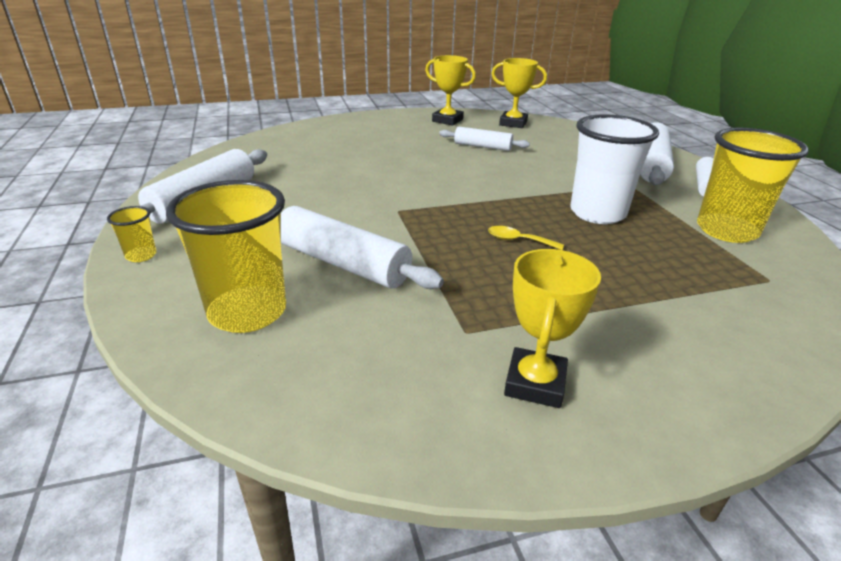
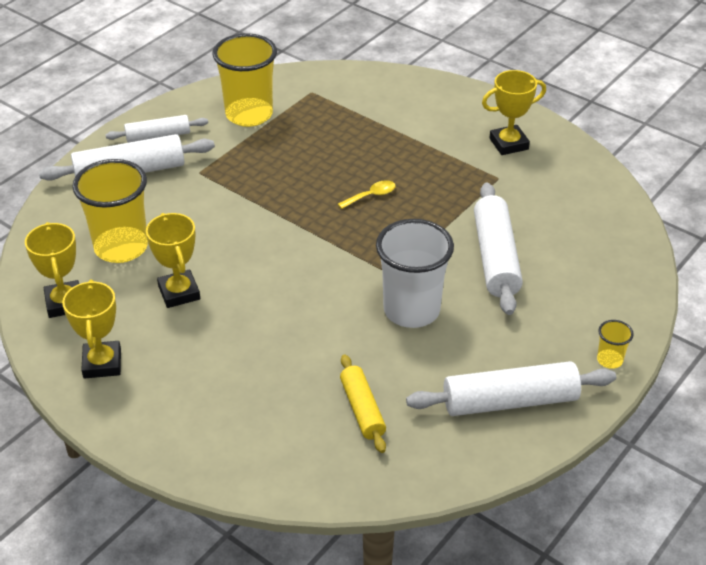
camera: 125 degrees left, 10 degrees up
yellow cup [166,180,286,333] -> yellow cup moved to [72,159,148,263]
white rolling pin [439,127,530,151] -> yellow trophy [146,213,200,308]
yellow spoon [488,226,564,250] -> yellow spoon turned 105 degrees counterclockwise [338,180,396,209]
white cup [570,114,659,224] -> white cup moved to [376,219,454,328]
none -> yellow rolling pin [340,354,386,453]

